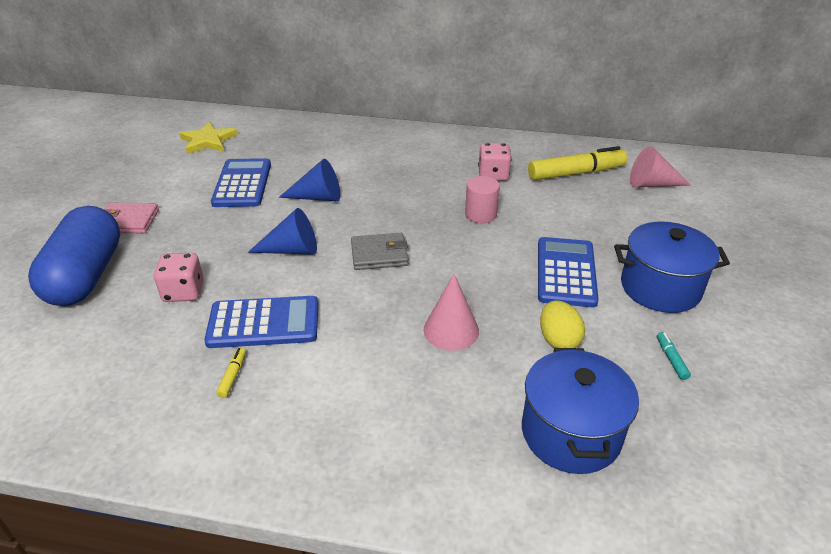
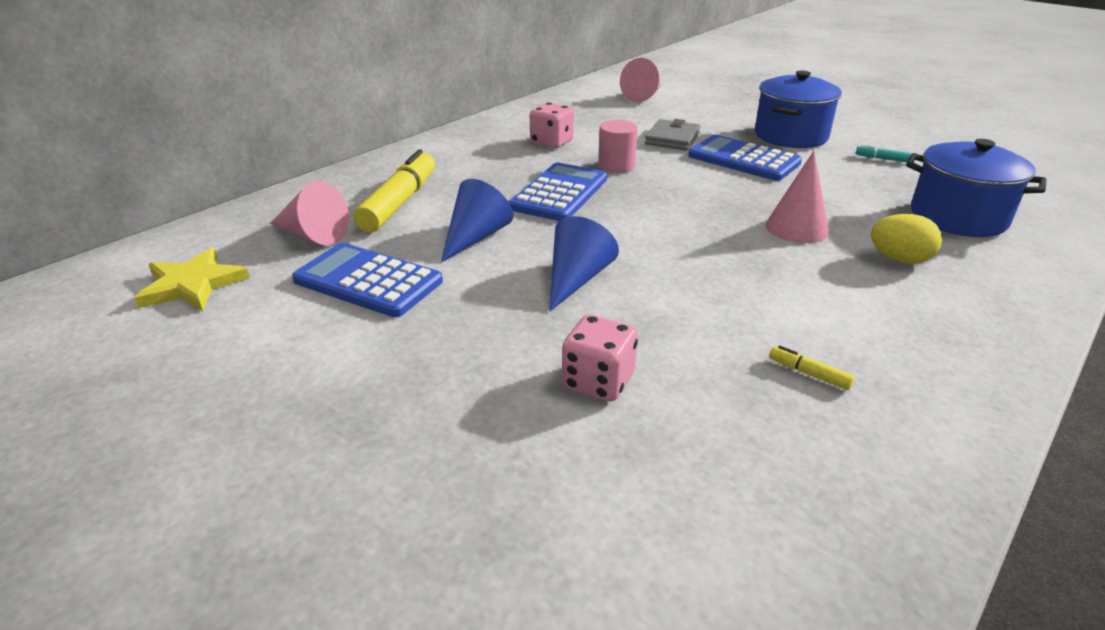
camera: 60 degrees left, 5 degrees down
blue capsule [28,206,120,306] -> none
pink wallet [105,203,159,233] -> none
blue calculator [204,296,318,348] -> blue calculator moved to [509,162,607,221]
grey wallet [351,233,408,270] -> grey wallet moved to [645,119,701,151]
yellow marker [528,146,627,180] -> yellow marker moved to [353,149,435,232]
yellow egg [540,300,585,348] -> yellow egg moved to [871,214,942,264]
none -> pink cone [270,181,349,245]

